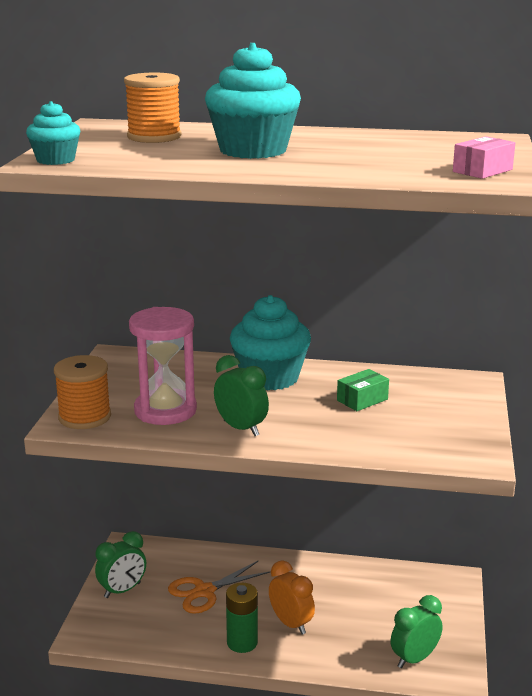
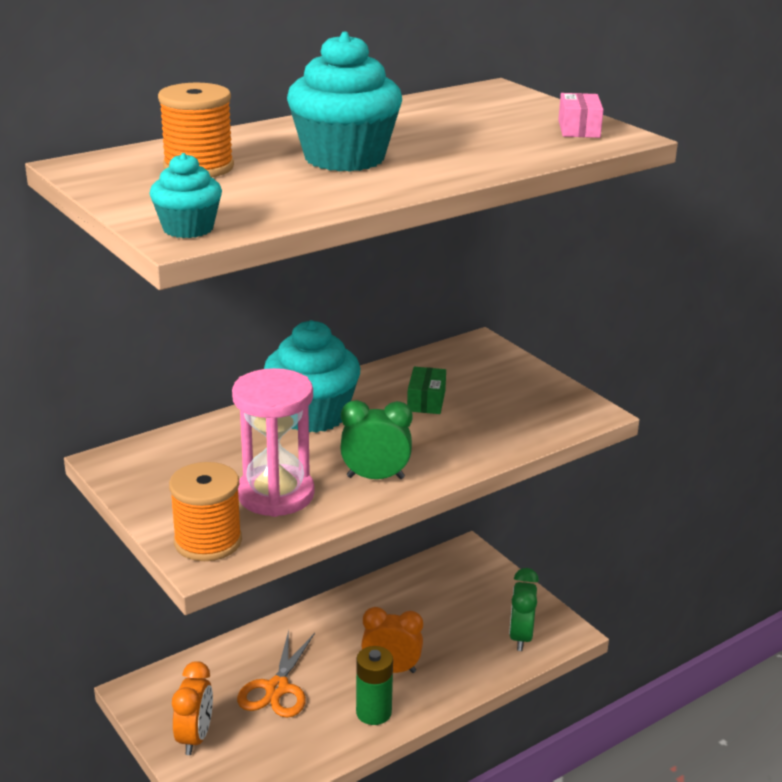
camera: 45 degrees left, 5 degrees up
green clock [95,531,146,598] -> orange clock [172,661,213,755]

